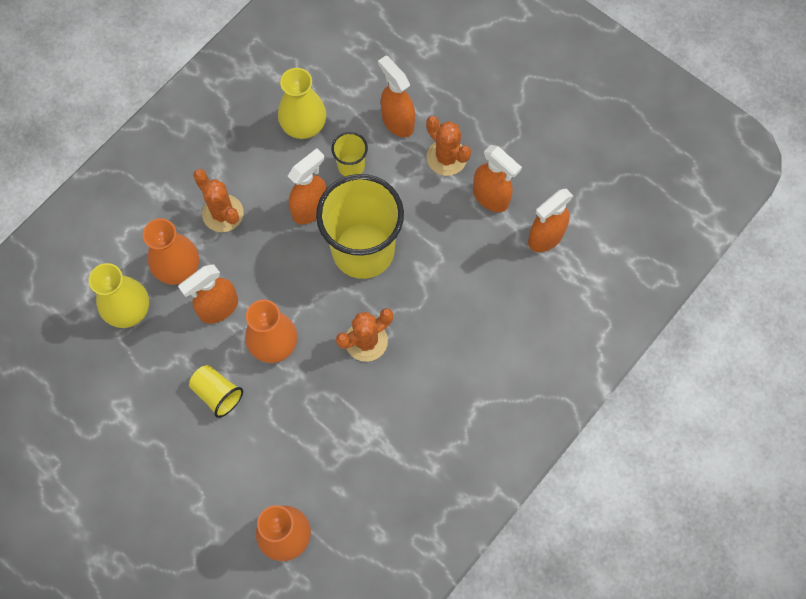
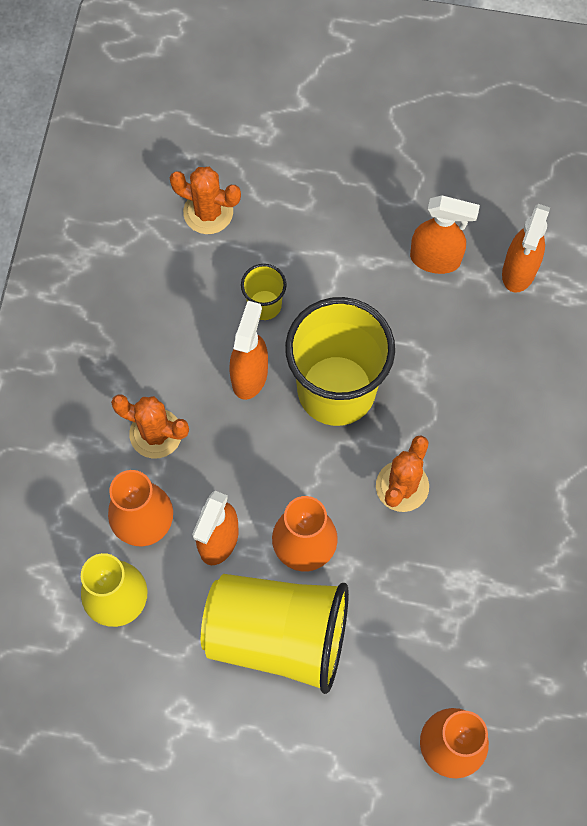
camera: 30 degrees left, 0 degrees up
yellow cup [189,365,243,418] -> yellow cup [201,574,349,694], size x2.25
yellow vase [278,68,326,139] -> none
orange spray bottle [378,56,415,137] -> none
orange cactus [426,116,471,176] -> orange cactus moved to [170,167,241,234]

